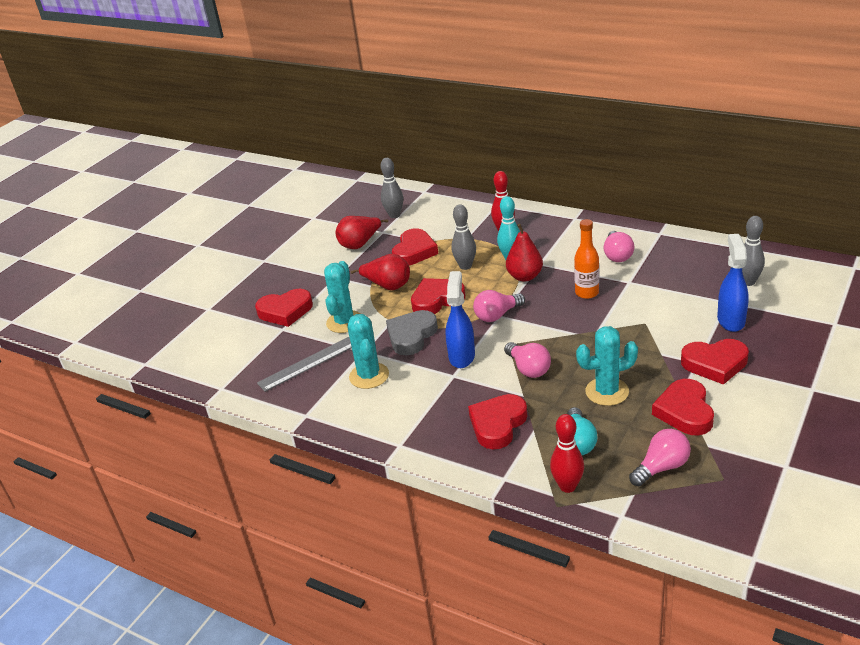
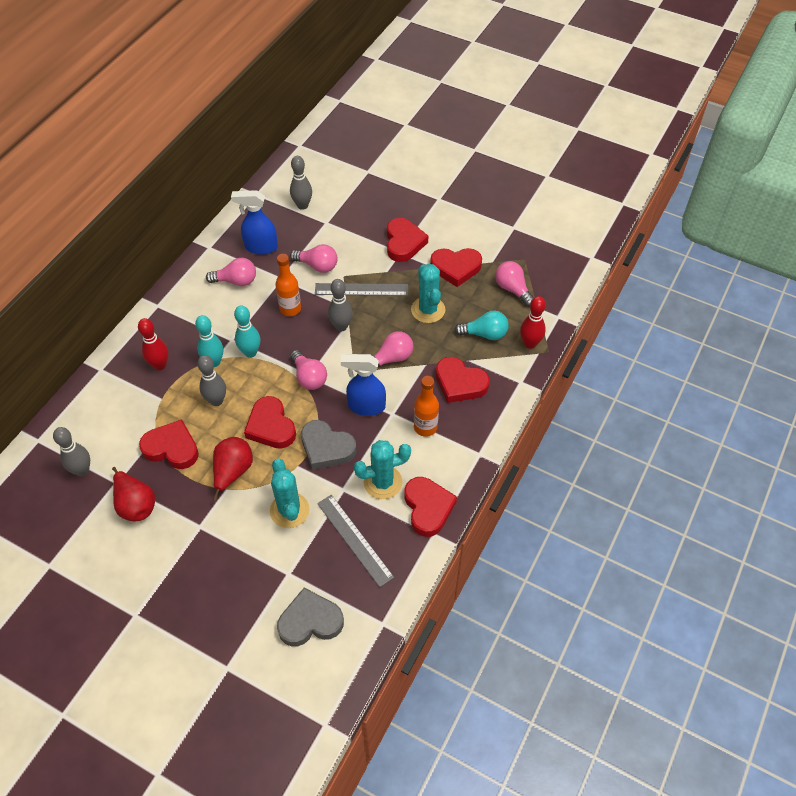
camera: 95 degrees left, 20 degrees up
red heart [255,289,313,327] -> red heart moved to [404,477,457,537]
turquoise cactus [324,261,360,333] -> turquoise cactus turned 60 degrees clockwise [270,459,310,528]
red pear [506,224,543,282] -> turquoise bowling pin [234,305,260,358]
blue spray bottle [717,234,749,332] -> blue spray bottle moved to [231,190,278,255]
none -> grey heart [277,588,344,646]
none -> pink light bulb [290,244,338,273]
none -> grey ruler [315,283,408,296]
none -> grey bowling pin [328,279,353,331]
none -> orange bottle [414,376,439,437]

